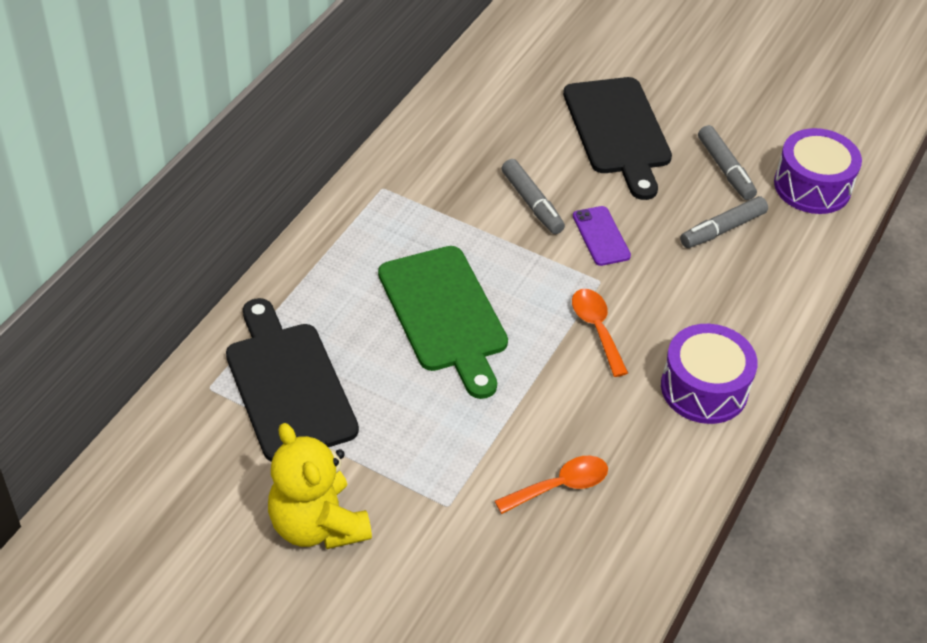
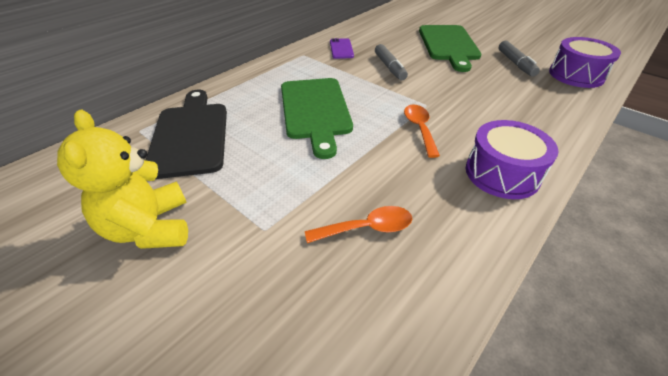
camera: 15 degrees right, 5 degrees down
black cutting board [563,77,672,200] -> green cutting board [419,25,481,72]
purple phone [573,206,631,266] -> purple phone moved to [330,38,354,59]
grey marker [680,196,768,248] -> none

